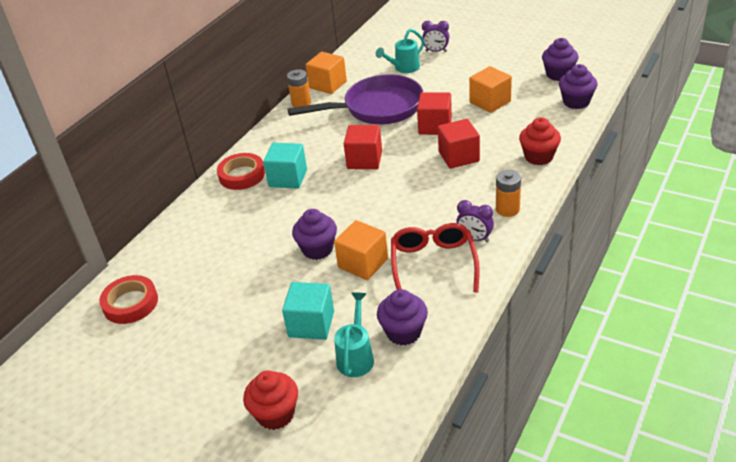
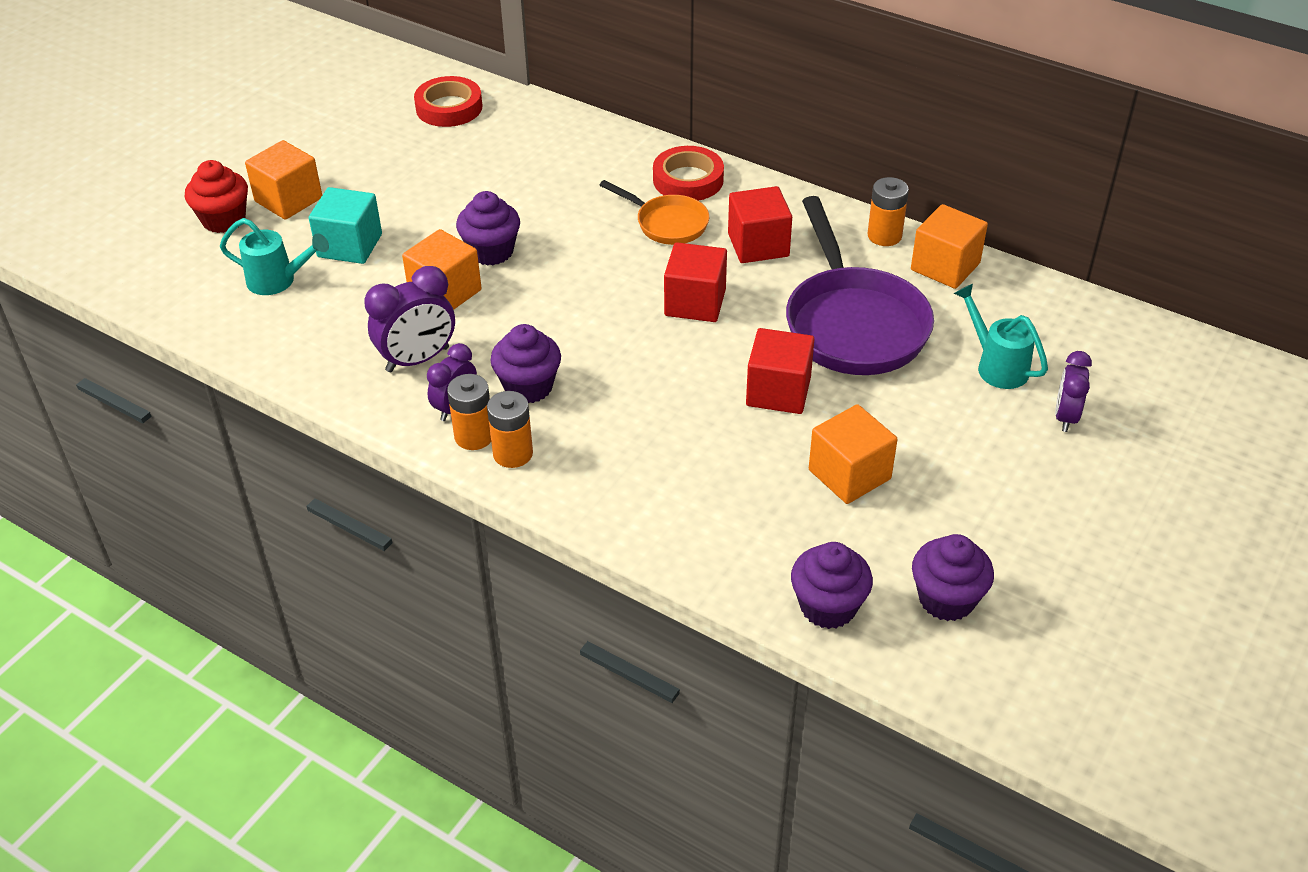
camera: 90 degrees right, 5 degrees up
turquoise cube [263,143,307,189] -> orange pan [600,180,709,245]
purple cupcake [377,289,428,346] -> purple cupcake moved to [490,324,561,403]
red glasses [391,223,480,293] -> purple clock [364,266,455,372]
red cube [438,119,480,169] -> red cube moved to [728,186,792,263]
red cupcake [519,117,561,165] -> none
none -> orange cube [245,140,322,220]
none -> orange battery [447,374,491,450]

